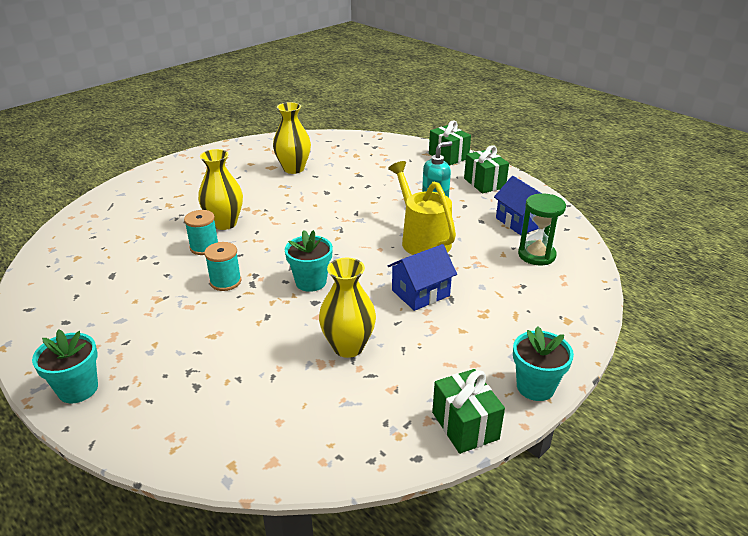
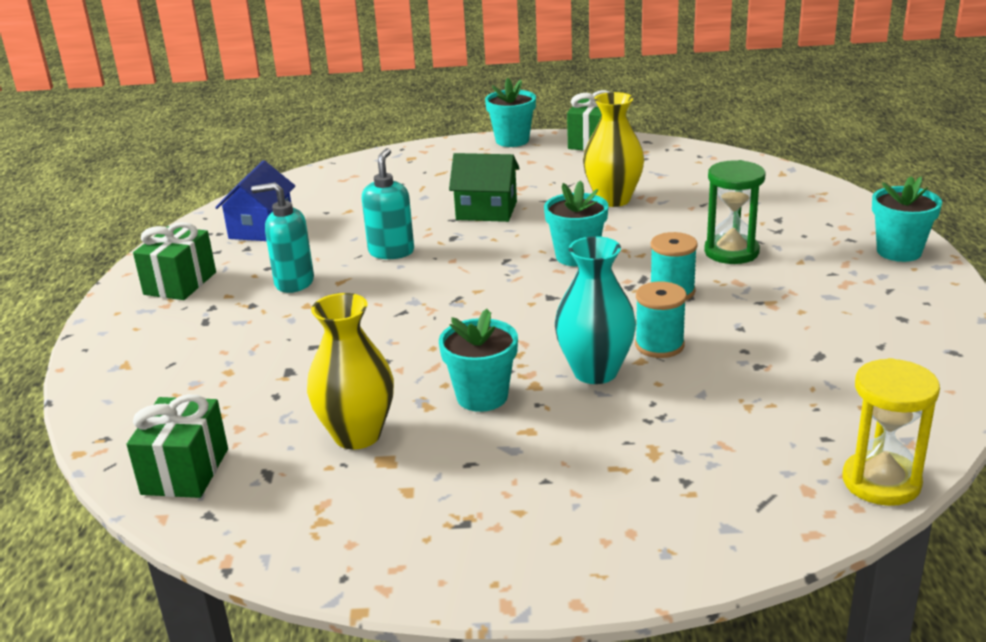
camera: 135 degrees left, 5 degrees down
yellow vase [198,149,243,230] -> turquoise vase [555,236,636,384]
yellow watering can [388,161,456,255] -> turquoise soap dispenser [362,148,414,259]
blue house [388,244,457,311] -> green house [449,153,520,222]
green gift [429,120,471,165] -> green gift moved to [127,394,228,498]
green hourglass [518,193,566,265] -> green hourglass moved to [704,160,765,264]
none -> turquoise flower pot [439,309,518,412]
none -> yellow hourglass [842,358,940,506]

